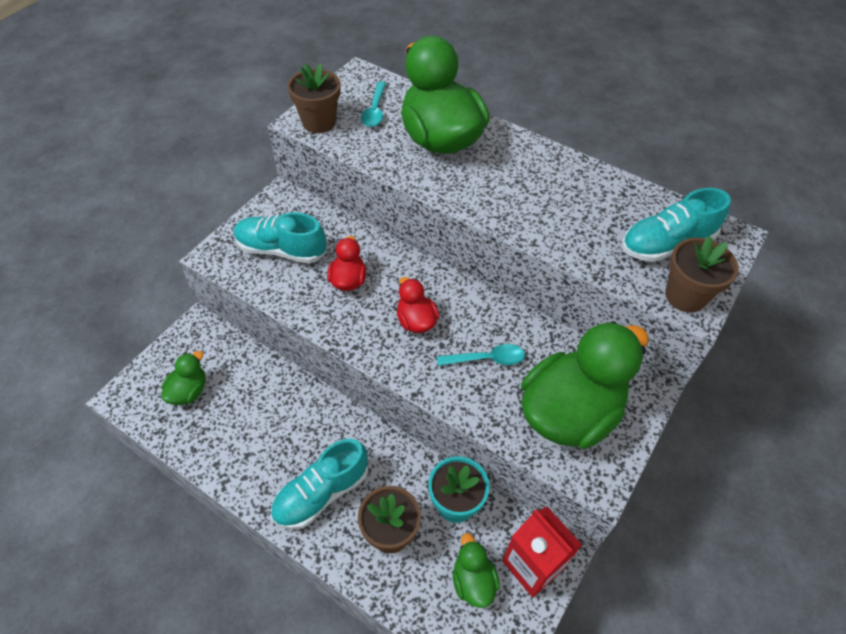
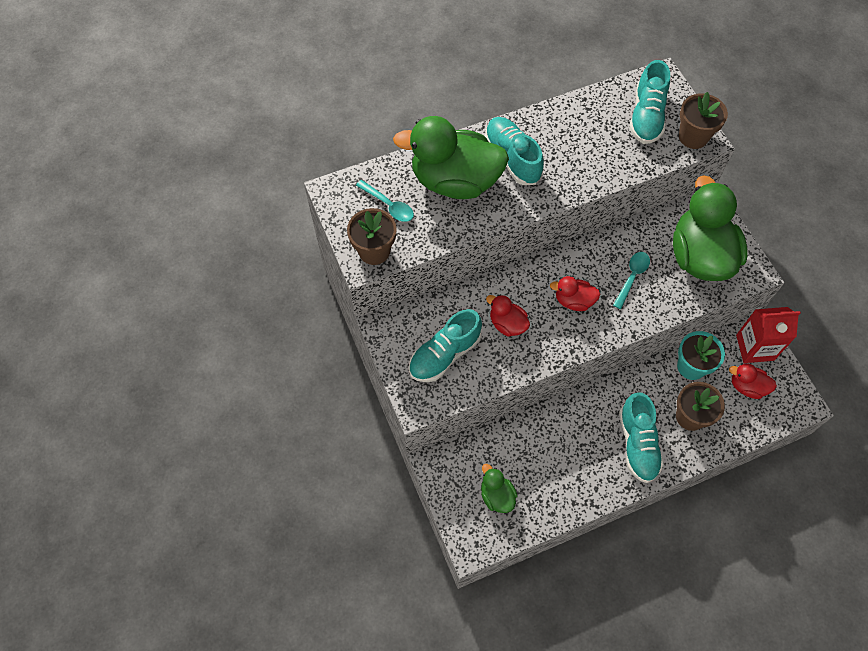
camera: 55 degrees left, 10 degrees up
green duck [453,533,500,608] -> red duck [729,363,777,399]
none -> turquoise shoe [485,117,544,185]

